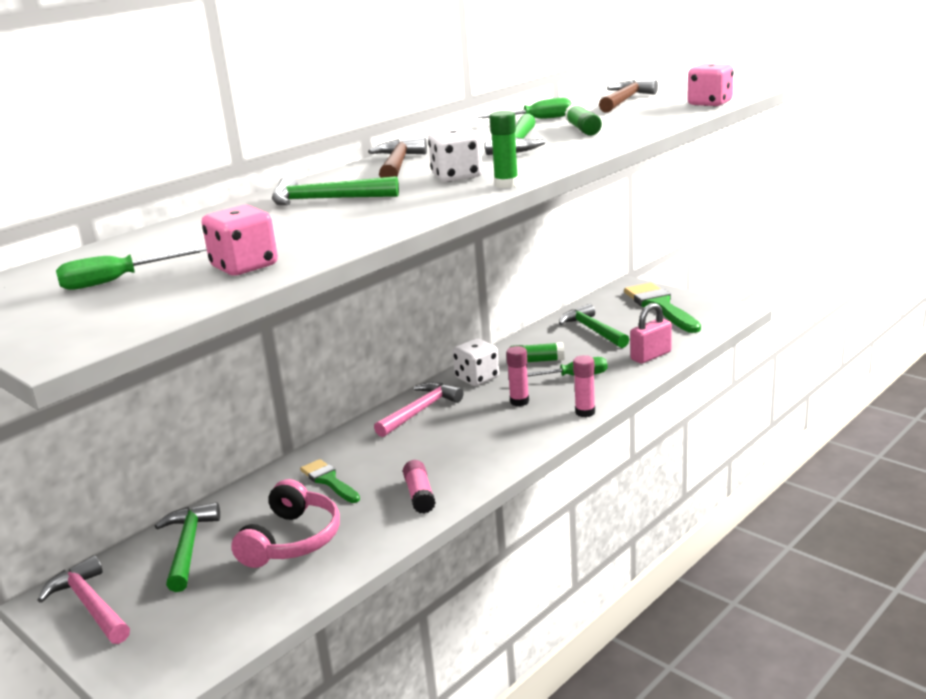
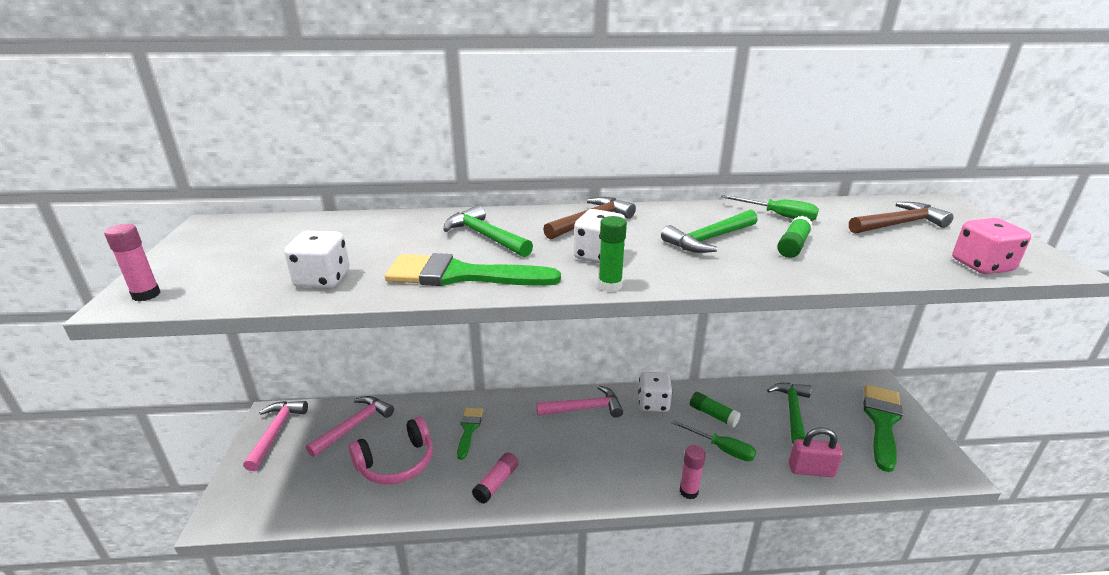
camera: 40 degrees right, 5 degrees up
green screwdriver [56,247,207,290] -> none
green hammer [155,502,220,592] -> pink hammer [306,396,394,457]
pink dice [202,205,278,276] -> white dice [284,231,350,288]
pink glue stick [506,346,529,406] -> pink glue stick moved to [104,224,161,301]
none -> green brush [385,253,561,286]

